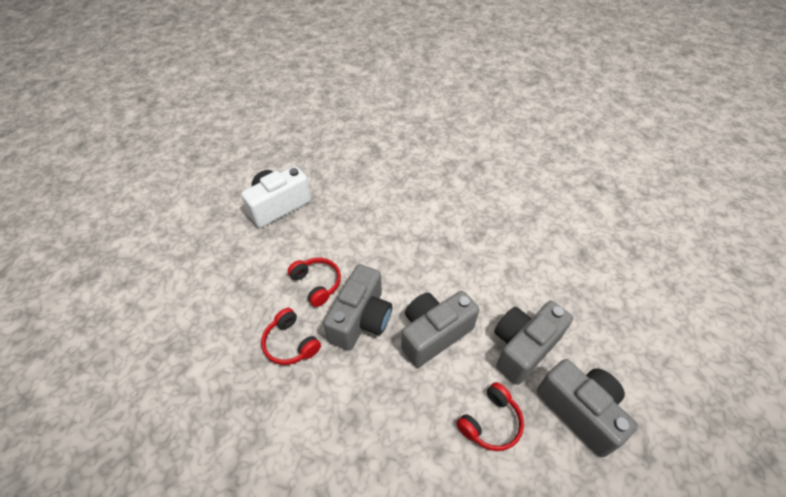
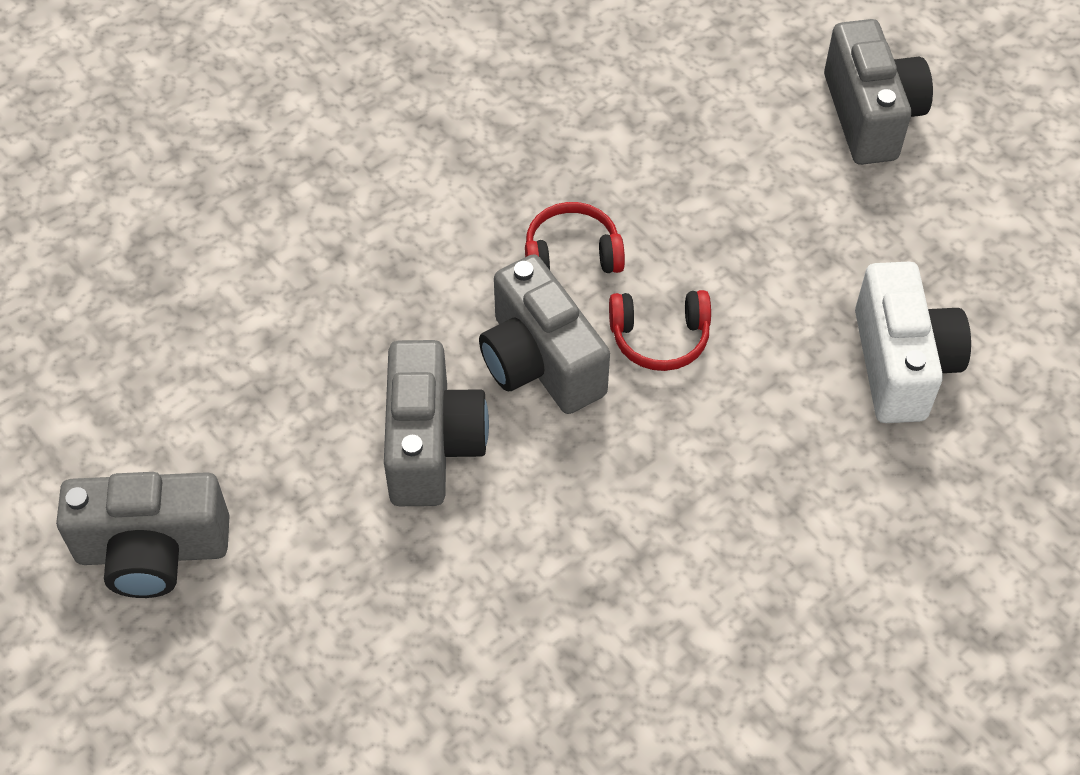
camera: 125 degrees right, 5 degrees up
red headphones [456,382,524,451] -> none
grey camera [494,301,573,385] -> grey camera moved to [824,19,933,165]

